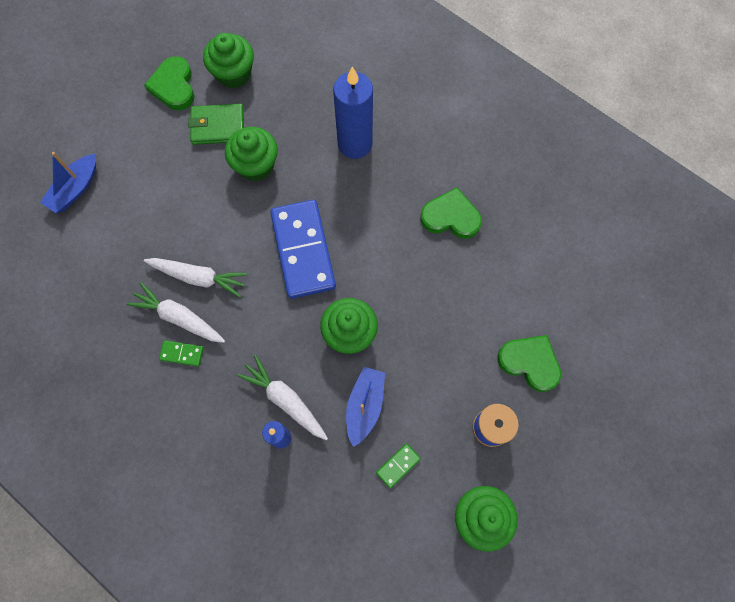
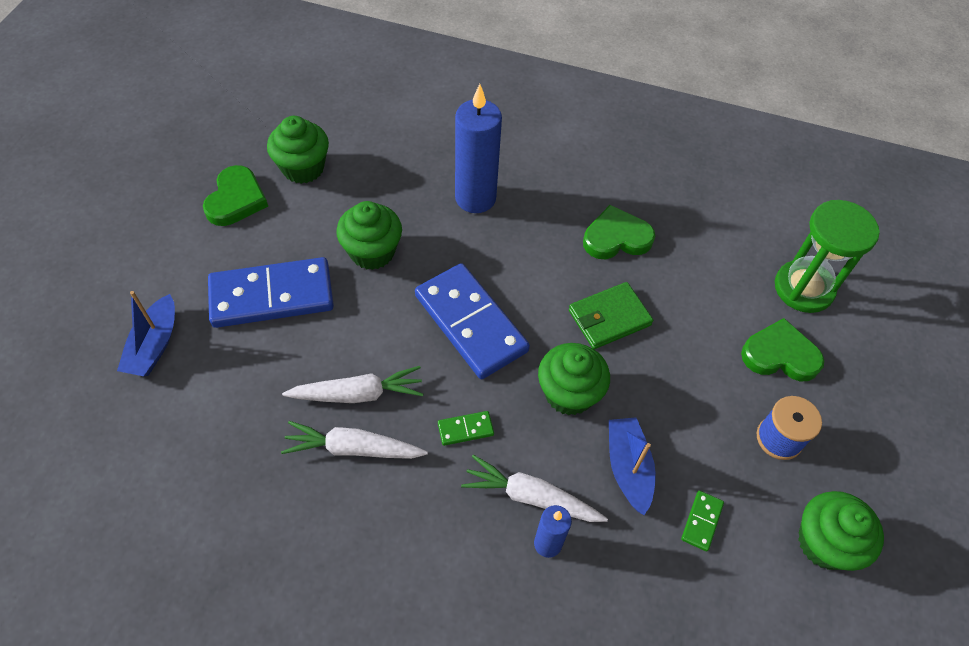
camera: 25 degrees left, 15 degrees down
green heart [144,56,195,110] -> green heart turned 135 degrees counterclockwise [203,165,268,226]
green domino [159,340,204,366] -> green domino moved to [438,411,494,446]
green wallet [188,104,244,145] -> green wallet moved to [569,282,653,349]
none -> blue domino [208,257,334,328]
none -> green hourglass [775,200,880,313]

